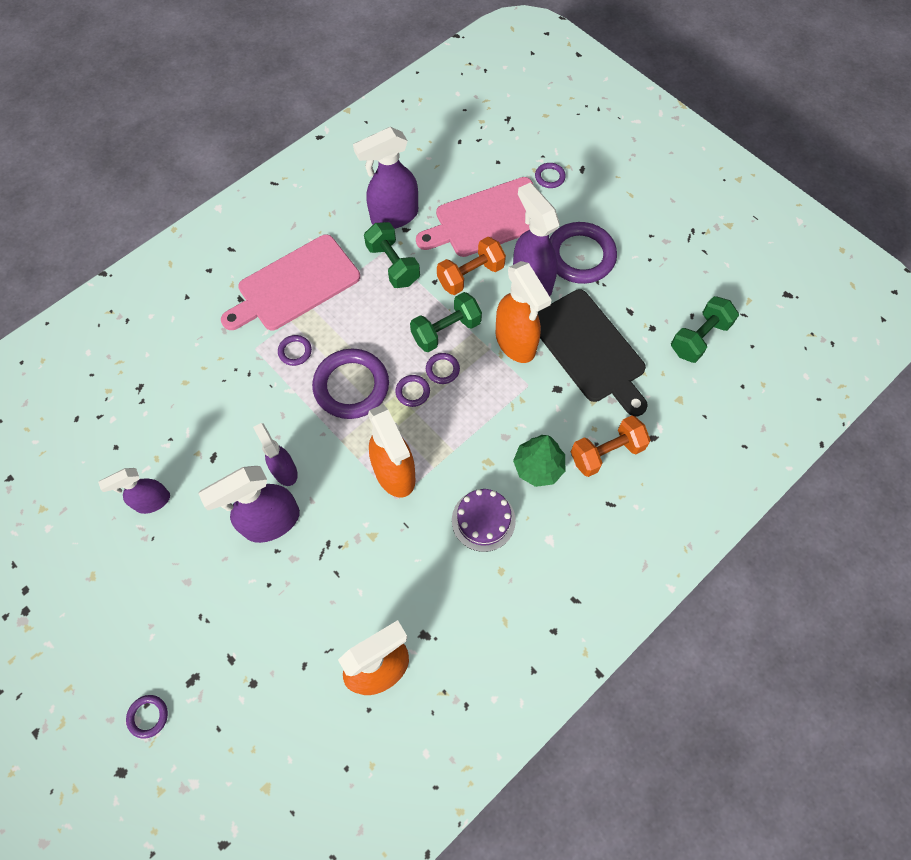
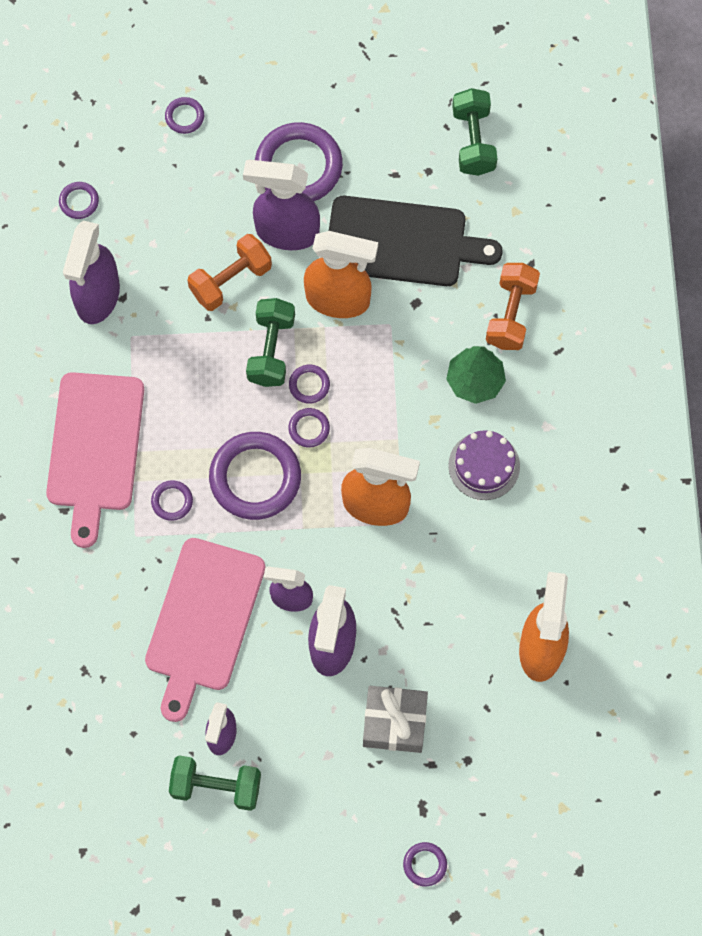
camera: 50 degrees left, 5 degrees up
green dumbbell [364,222,420,288] -> green dumbbell moved to [169,755,261,811]
pink cutting board [416,177,534,257] -> pink cutting board moved to [145,538,265,722]
orange dumbbell [437,237,506,295] -> orange dumbbell turned 45 degrees clockwise [187,234,272,311]
none -> purple ring [59,182,99,219]
none -> grey gift [363,686,428,753]

